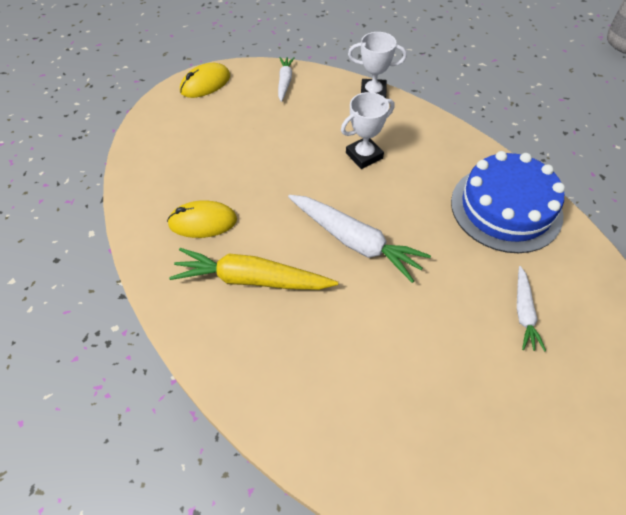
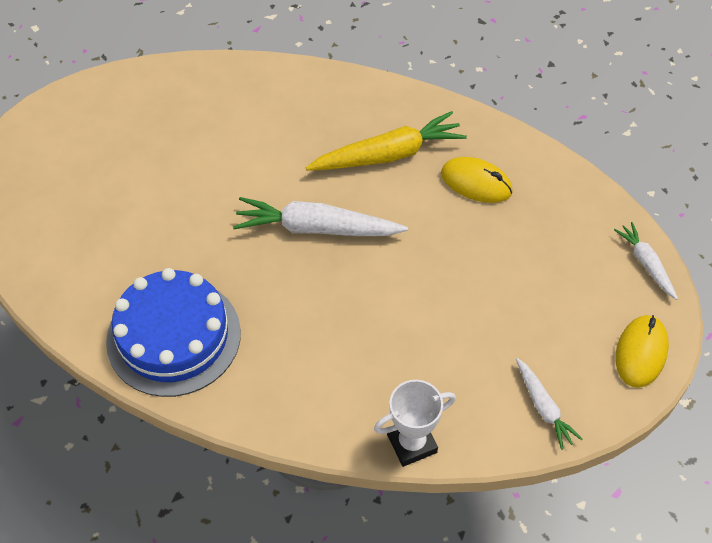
camera: 150 degrees right, 0 degrees up
yellow mouse [167,200,237,238] -> yellow mouse turned 60 degrees clockwise [441,157,512,203]
white trophy [341,92,395,169] -> none
white carrot [517,266,546,351] -> white carrot moved to [614,222,678,300]

